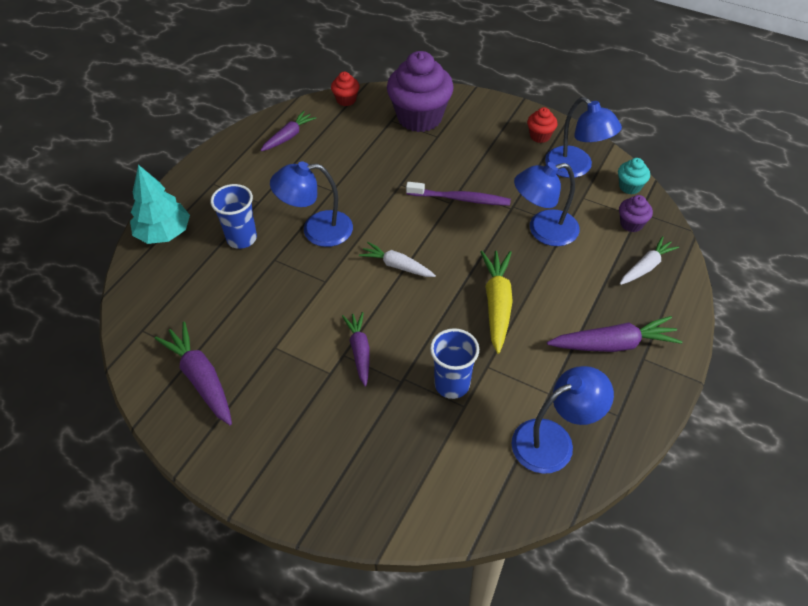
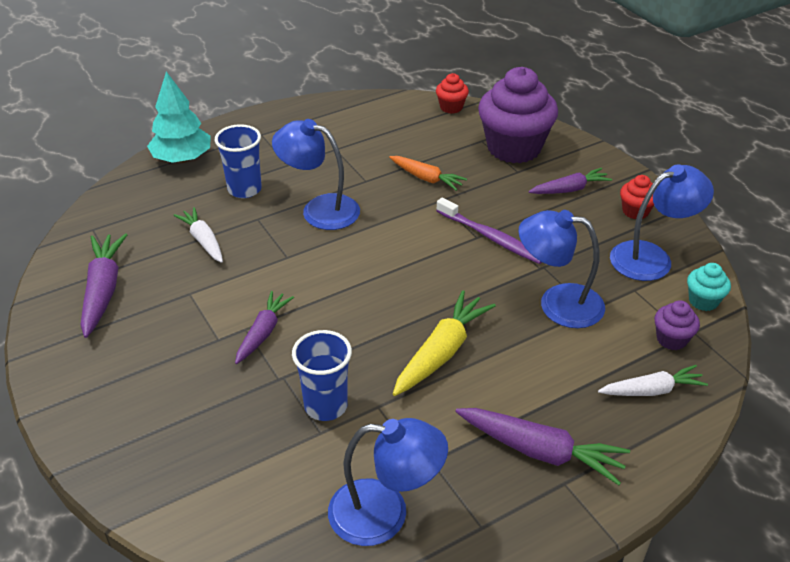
camera: 30 degrees right, 10 degrees down
purple carrot [260,111,316,151] -> purple carrot moved to [529,168,612,194]
white carrot [359,242,436,277] -> white carrot moved to [173,207,223,263]
blue lamp [545,97,622,178] -> blue lamp turned 105 degrees counterclockwise [610,164,714,281]
none -> orange carrot [389,156,467,191]

